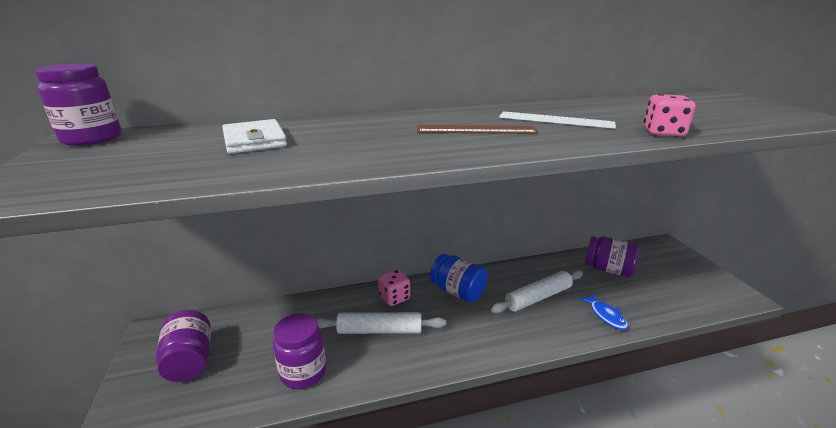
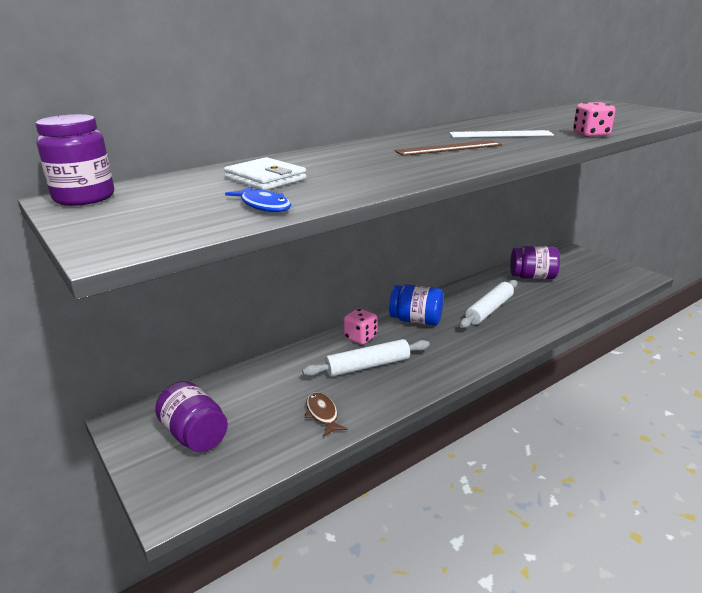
camera: 20 degrees left, 0 degrees up
purple jar [273,313,326,389] -> brown fish [305,392,348,436]
blue fish [579,294,628,330] -> blue fish moved to [225,187,291,212]

